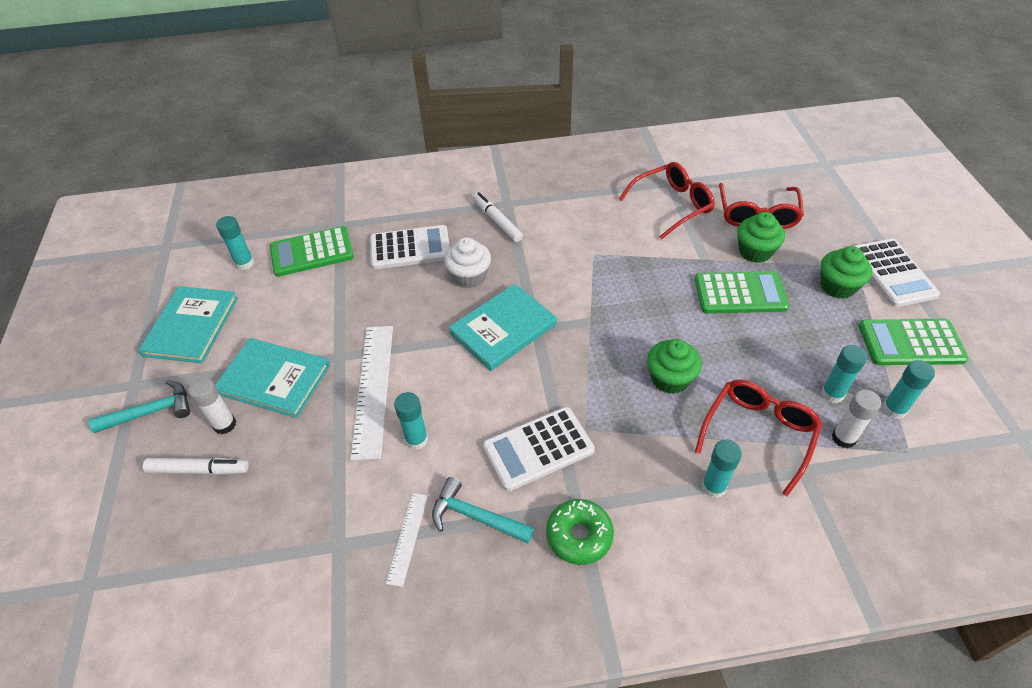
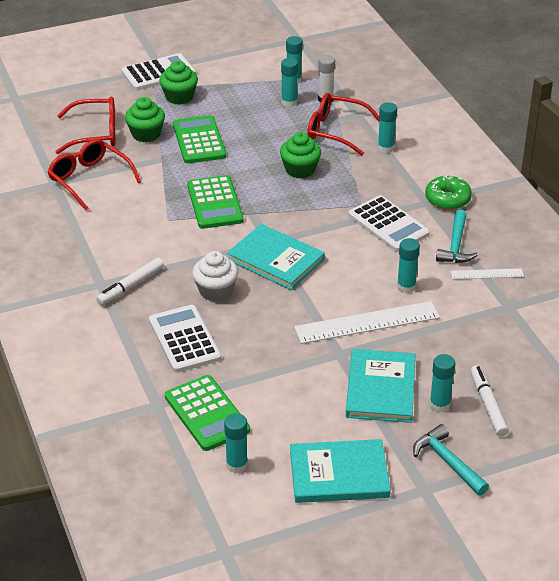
camera: 105 degrees left, 10 degrees down
white glue stick [188,377,236,434] -> turquoise glue stick [429,354,455,413]
green calculator [859,319,968,365] -> green calculator moved to [187,175,243,229]

